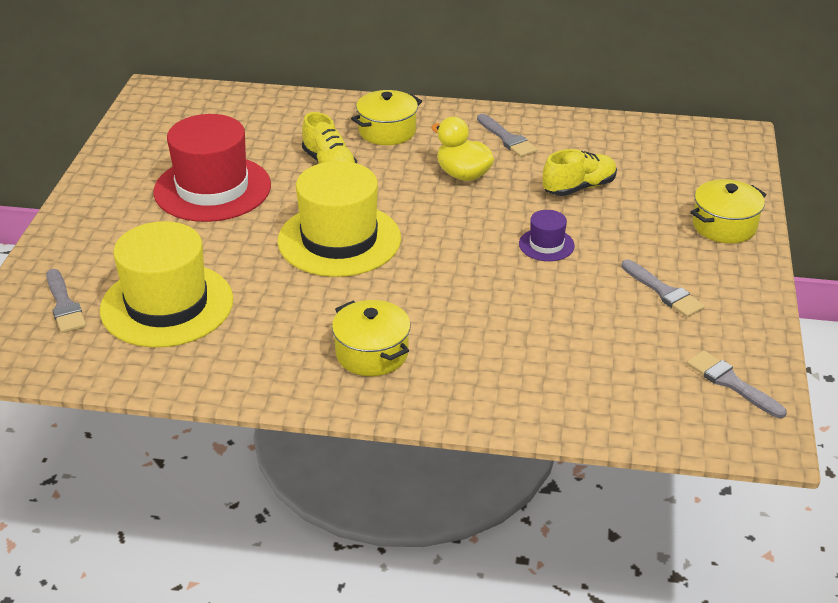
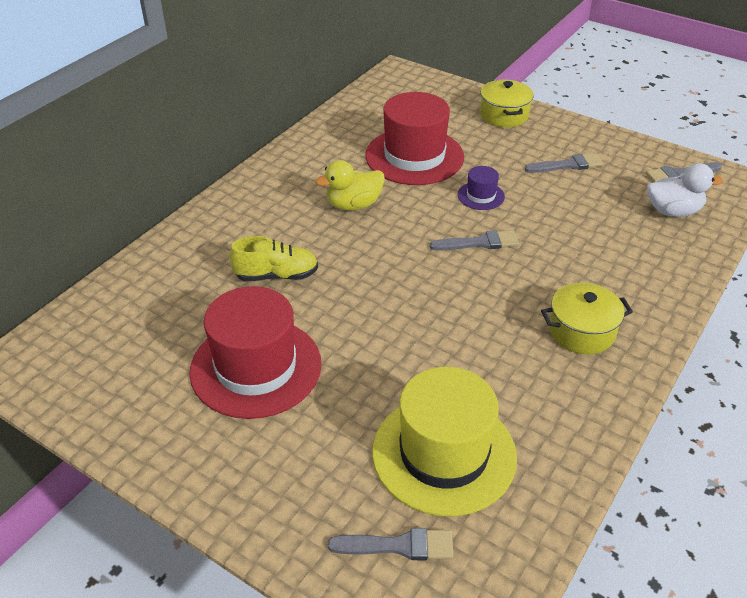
camera: 65 degrees left, 5 degrees up
yellow hat [278,161,401,277] -> none
yellow pot [351,90,422,145] -> none
grey brush [477,114,537,157] -> grey brush moved to [430,230,519,251]
yellow shoe [543,149,617,196] -> red hat [365,92,464,185]
none -> white duck [647,163,723,217]

